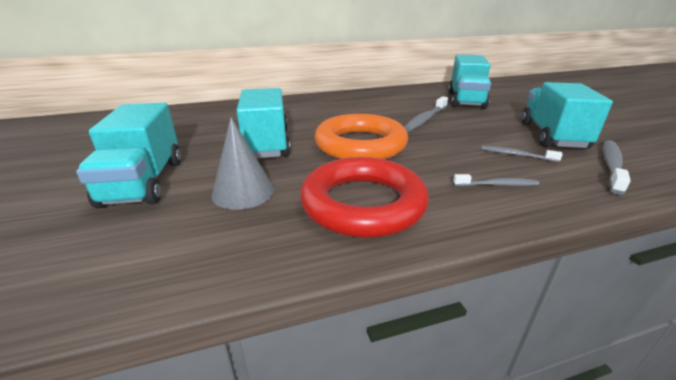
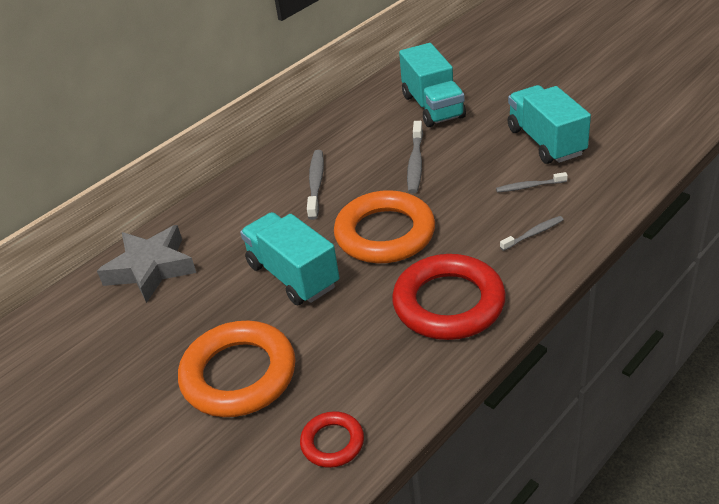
camera: 25 degrees left, 10 degrees up
turquoise truck [76,103,181,208] -> orange ring [178,321,296,417]
grey cone [212,118,274,210] -> none
grey toothbrush [603,140,631,195] -> grey toothbrush moved to [307,150,324,220]
none -> grey star [97,225,196,303]
none -> red ring [300,411,364,468]

